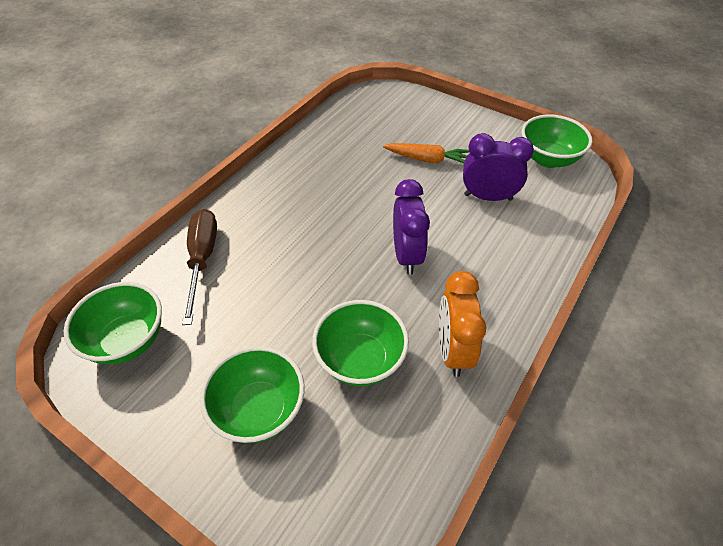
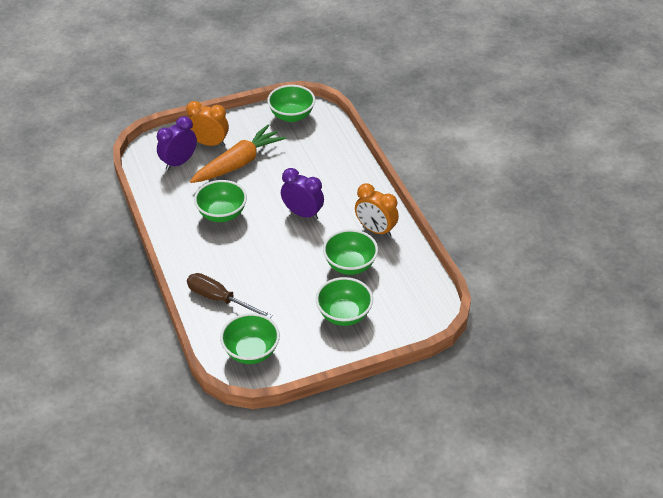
camera: 55 degrees left, 5 degrees down
orange carrot [383,143,469,163] -> orange carrot [190,125,286,183], size x1.68
purple clock [463,133,534,201] -> purple clock moved to [157,116,197,171]
none -> orange clock [186,101,229,147]
none -> green bowl [194,180,247,222]

